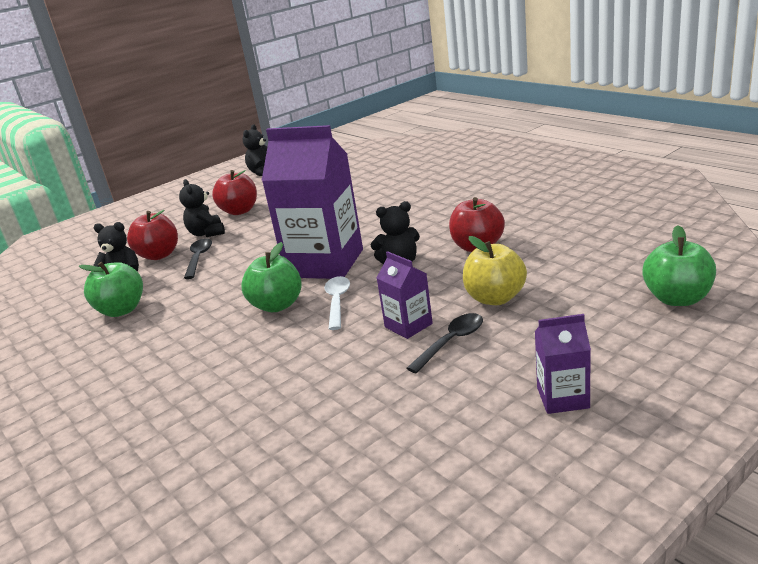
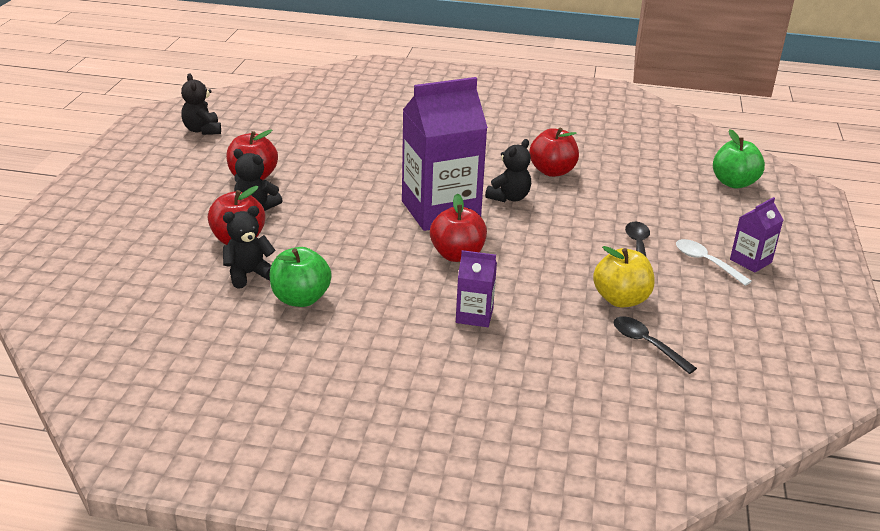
camera: 45 degrees left, 5 degrees up
black spoon [184,238,212,279] -> black spoon moved to [614,316,697,374]
green apple [242,242,302,312] -> red apple [430,193,487,262]
white spoon [324,276,350,330] -> white spoon moved to [676,239,752,286]
purple carton [377,251,433,339] -> purple carton moved to [456,250,497,327]
yellow apple [463,236,527,305] -> yellow apple moved to [593,246,655,307]

